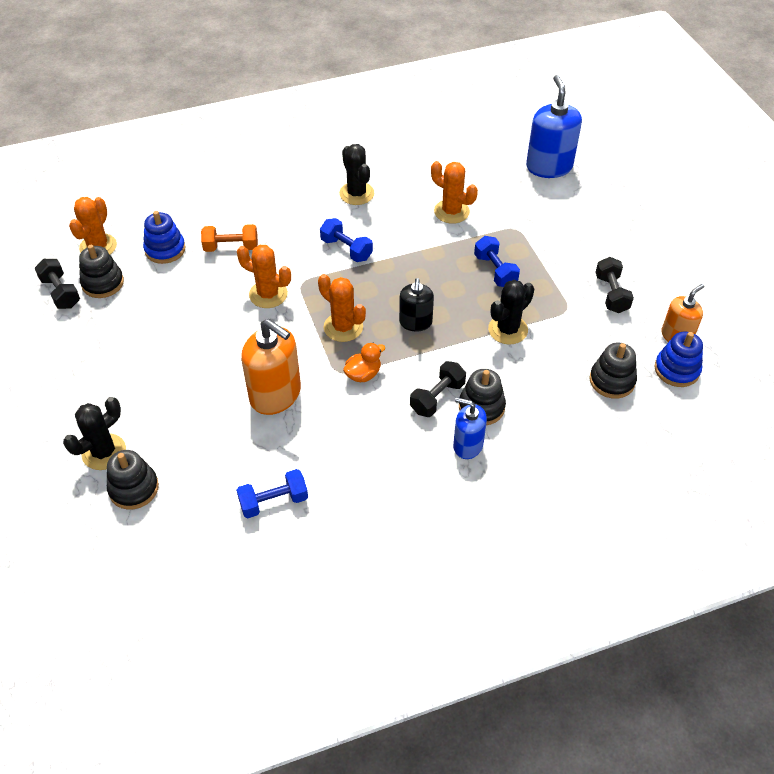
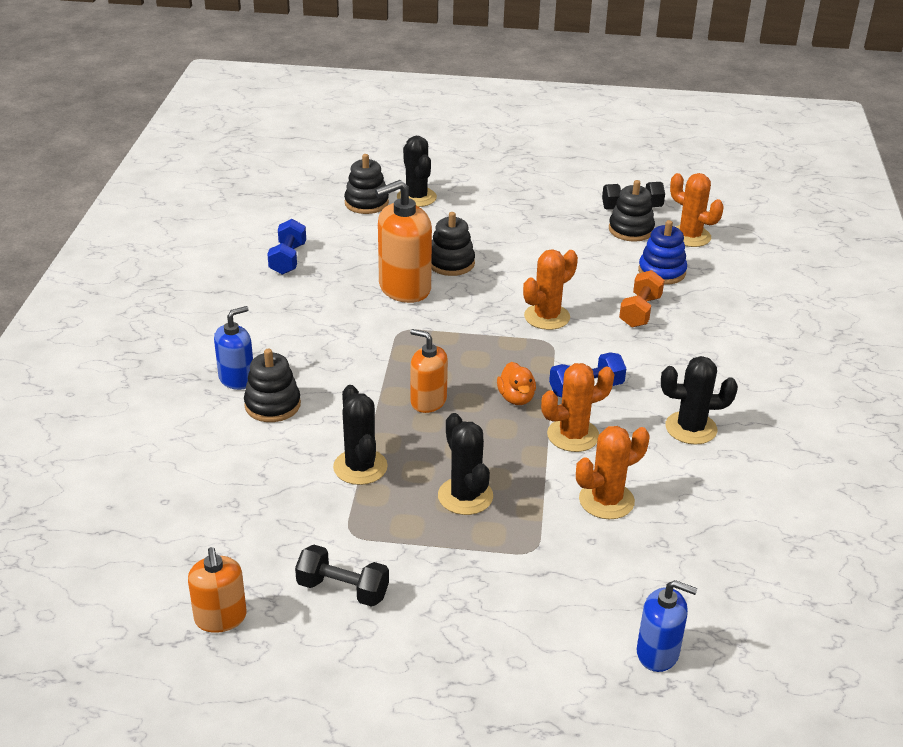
camera: 115 degrees right, 15 degrees down
orange cactus [318,274,366,342] -> orange cactus moved to [541,363,614,452]
orange duck [343,343,385,382] -> orange duck moved to [497,362,536,405]
black soap dispenser [399,278,434,331] -> orange soap dispenser [410,329,448,413]
black dumbbell [410,361,466,417] -> none
blue dumbbell [474,236,520,287] -> black cactus [438,413,493,515]
blue soap dispenser [526,75,582,178] -> blue soap dispenser [637,580,697,672], size x0.61
black stacking toy [590,342,637,399] -> black stacking toy moved to [431,212,475,276]
blue stacking toy [654,331,703,387] -> none

